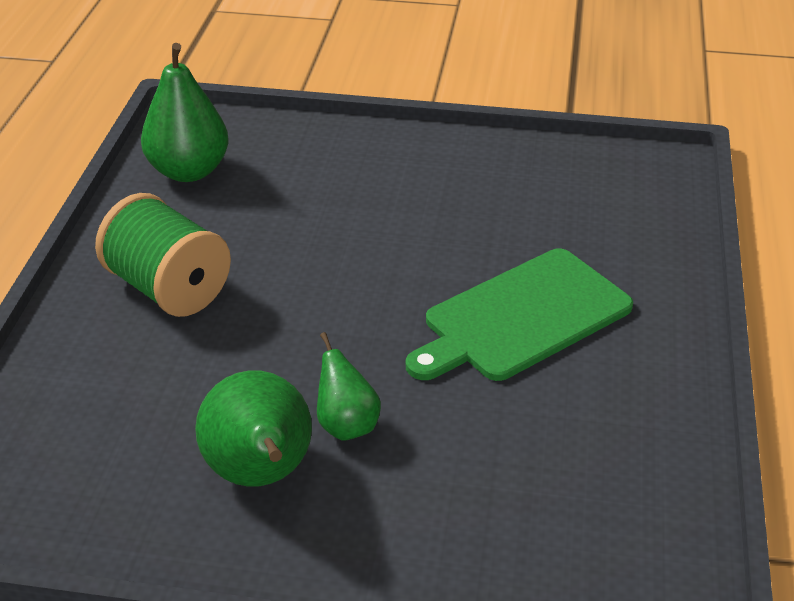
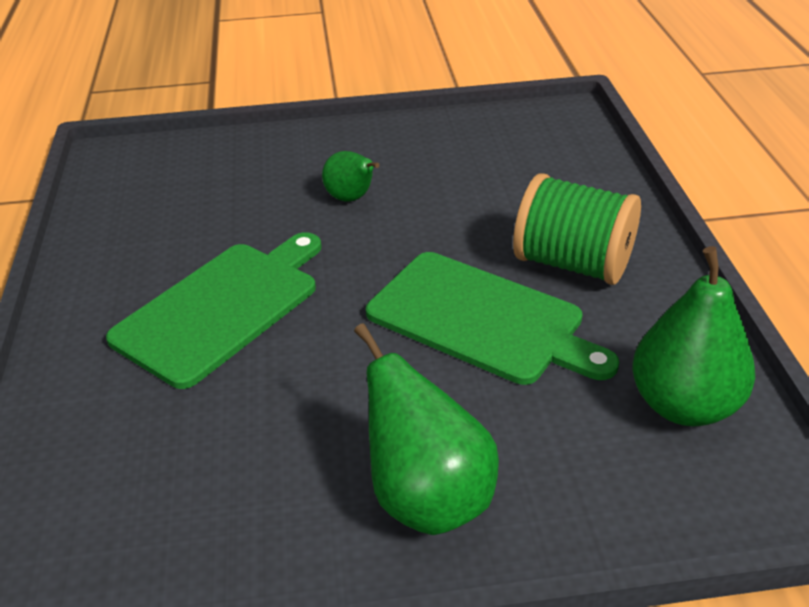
camera: 165 degrees right, 0 degrees up
green pear [195,370,312,487] -> green pear moved to [354,323,499,535]
none -> green cutting board [366,252,619,385]

